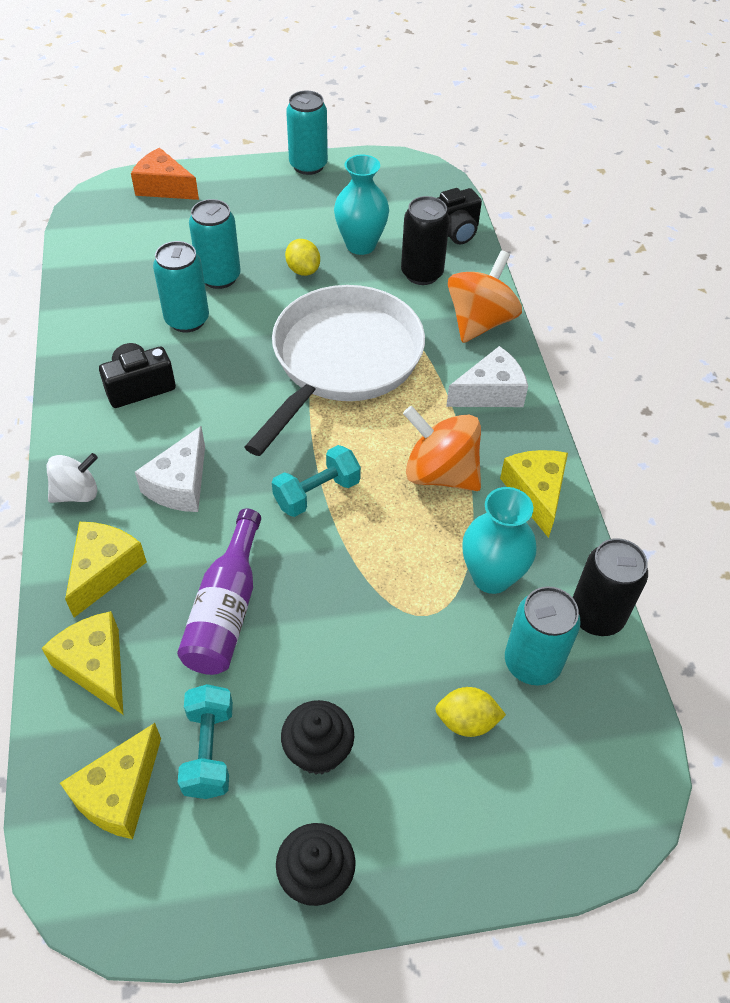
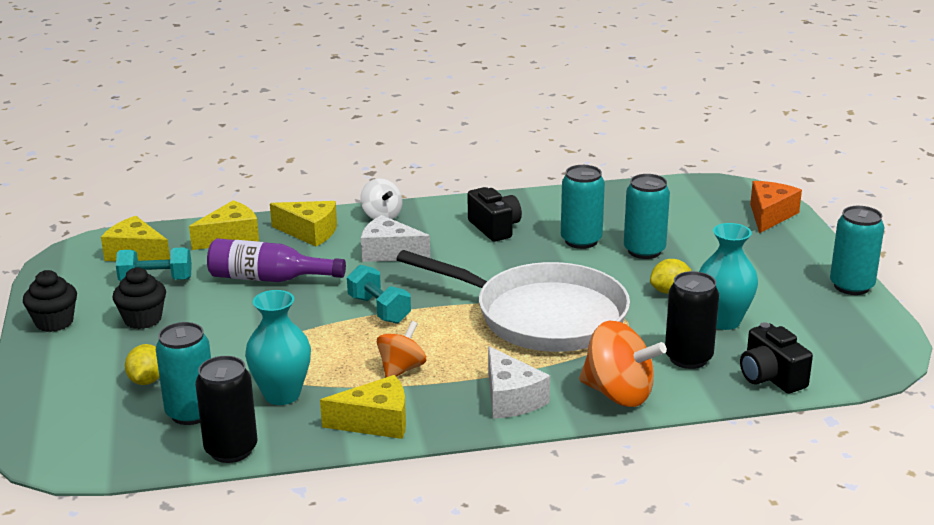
camera: 90 degrees right, 25 degrees down
orange spinning top [403,406,481,491] -> orange spinning top [377,321,426,377], size x0.63

